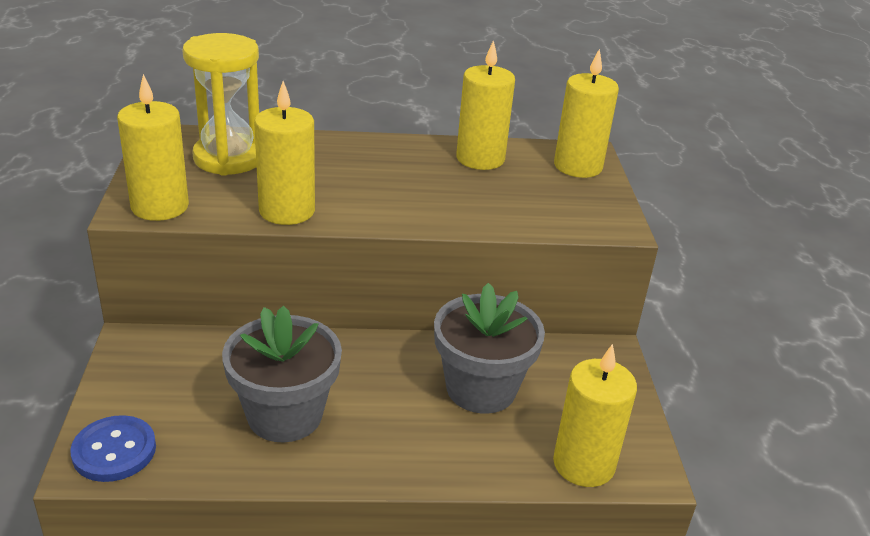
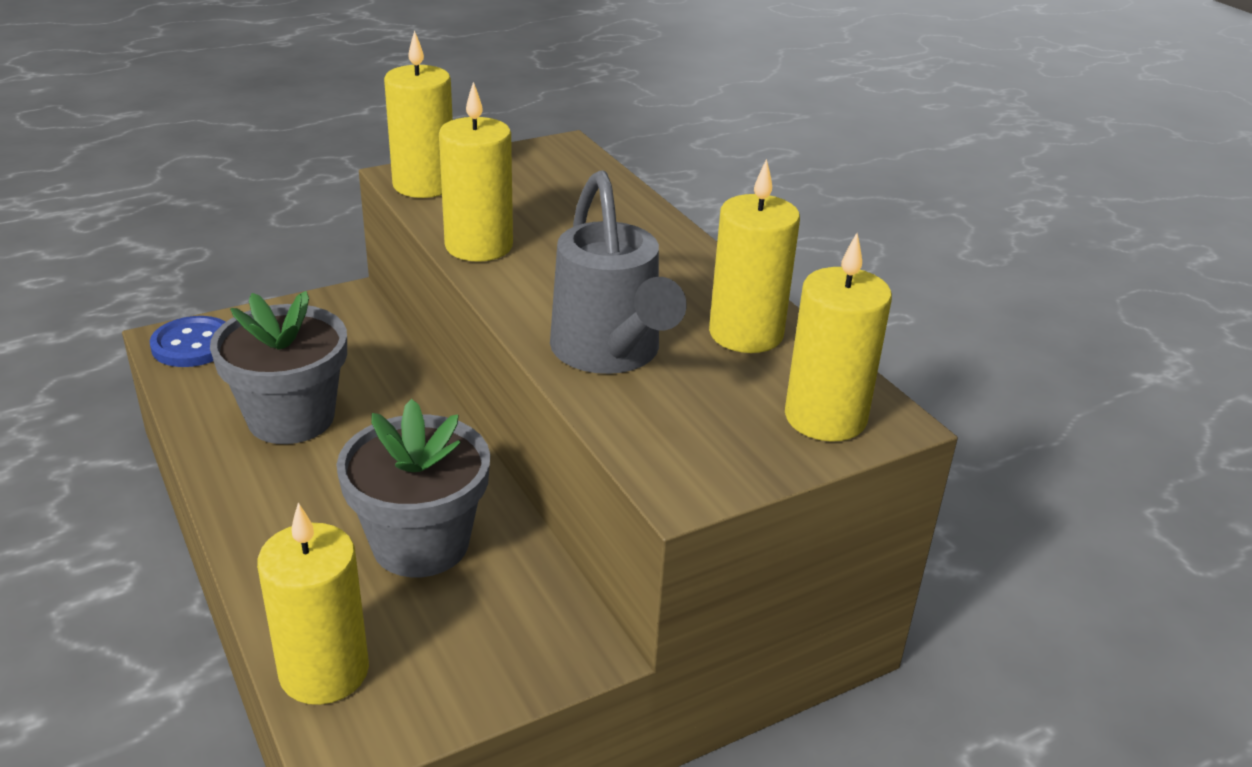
camera: 65 degrees right, 0 degrees up
yellow hourglass [182,33,259,176] -> none
none -> grey watering can [550,170,687,374]

